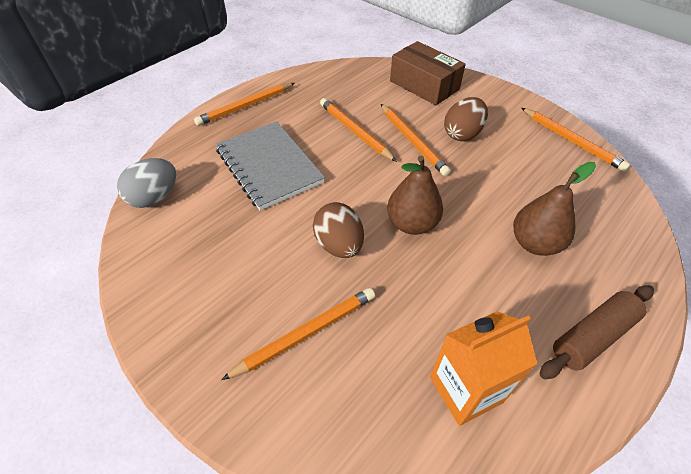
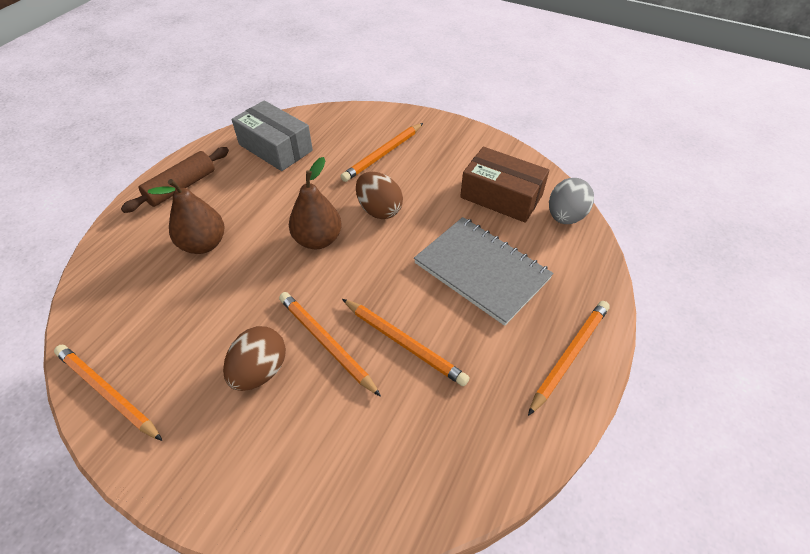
camera: 165 degrees right, 0 degrees up
brown box [390,41,466,105] -> brown box moved to [460,147,549,223]
orange carton [430,311,537,426] -> grey box [232,100,313,171]

